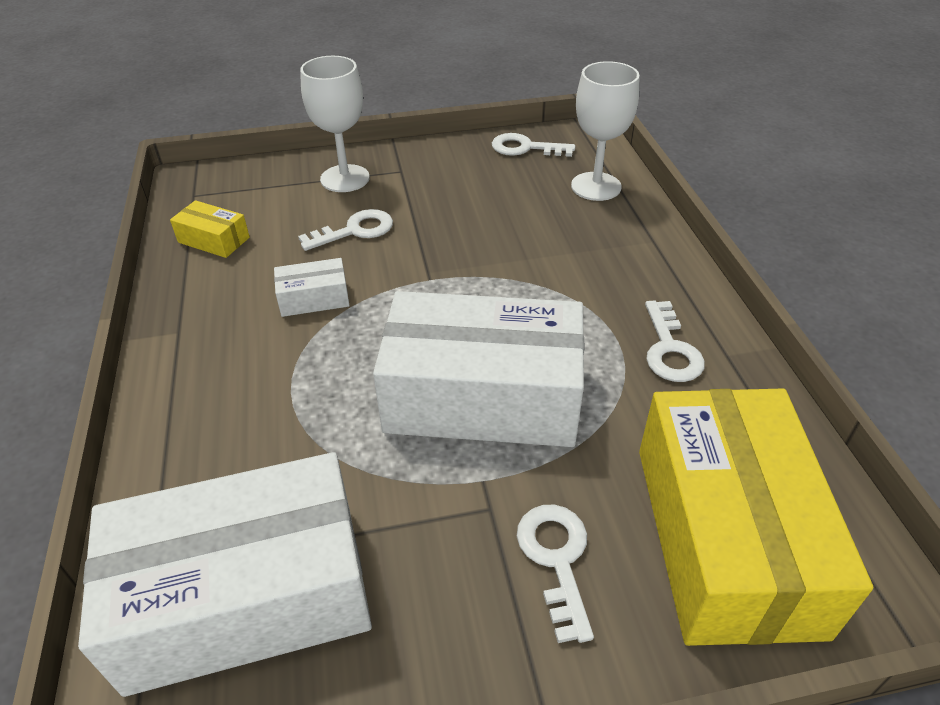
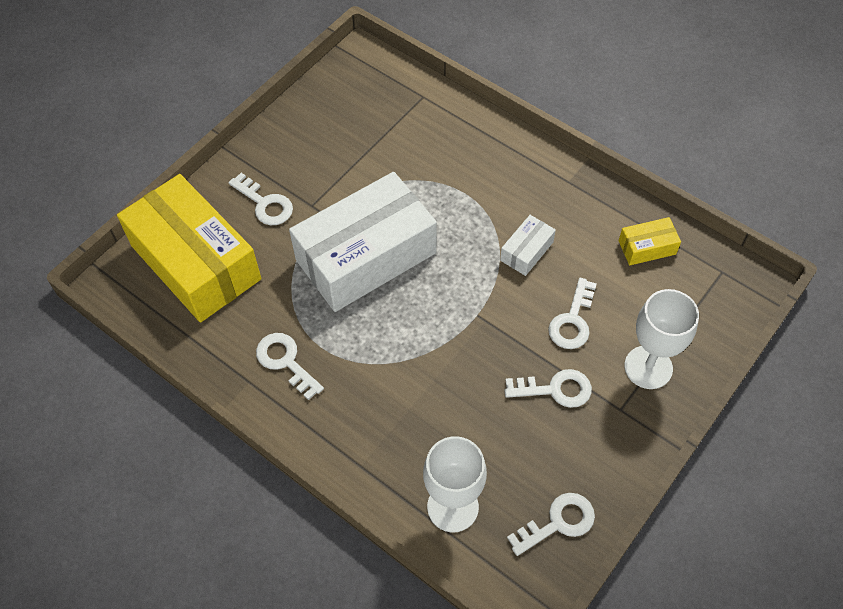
camera: 140 degrees right, 15 degrees up
white box [78,452,372,697] -> none
none -> white key [504,369,592,408]

